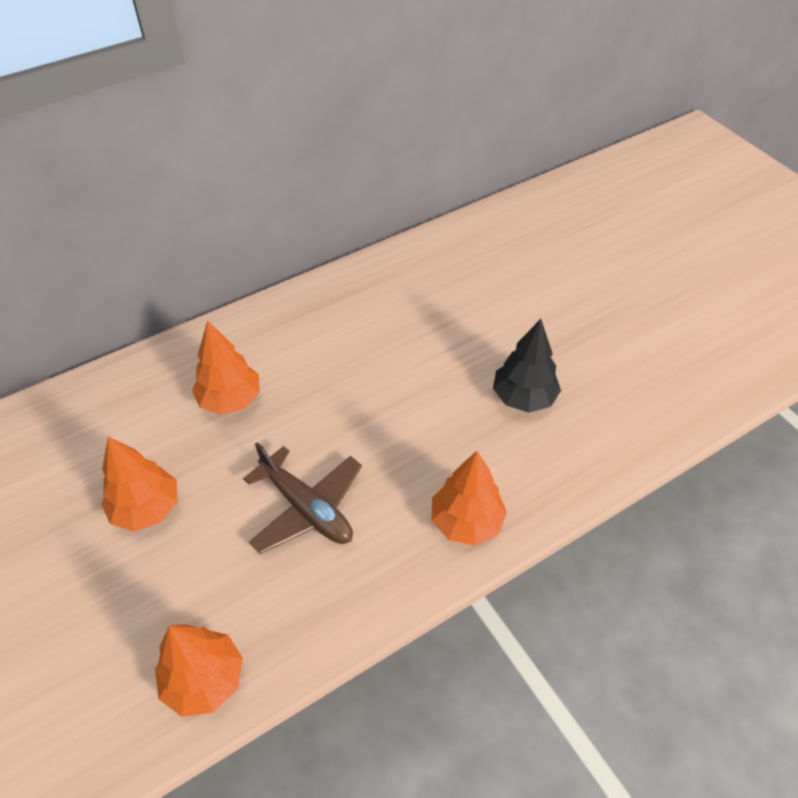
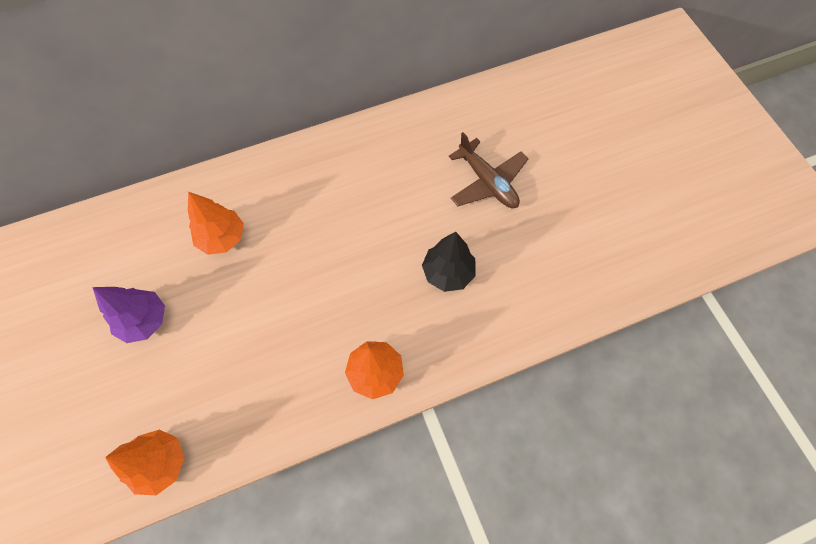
camera: 10 degrees right, 15 degrees up
orange tree [101,436,177,532] -> purple tree [92,287,165,343]
brown plane [243,442,362,554] -> brown plane moved to [448,132,528,208]

